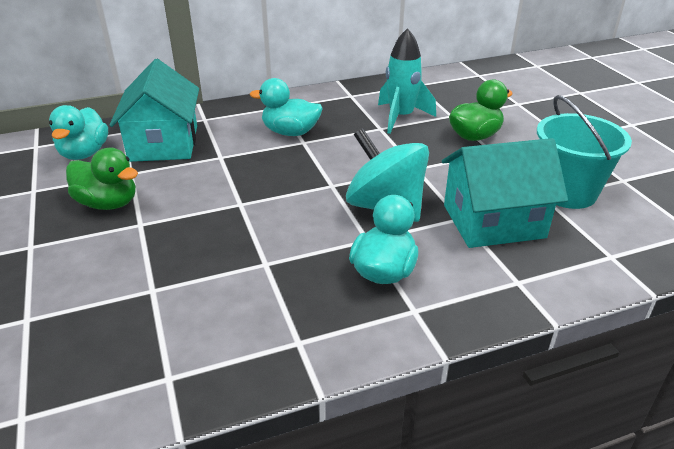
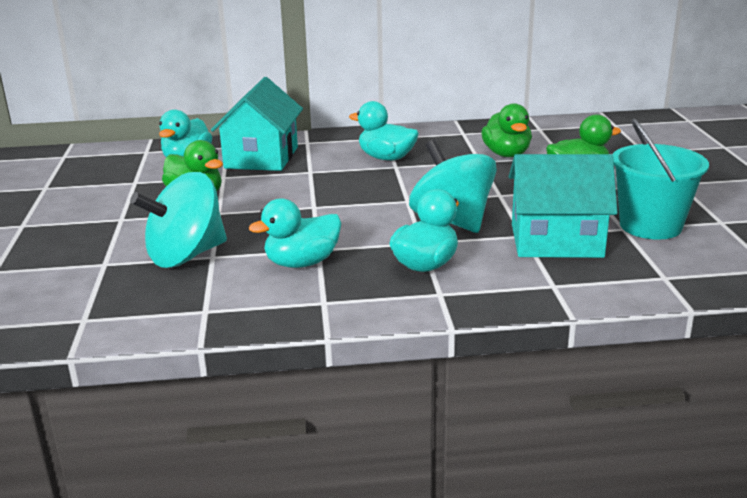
camera: 15 degrees right, 10 degrees down
turquoise rocket [378,28,436,134] -> green duck [481,103,532,157]
none -> turquoise spinning top [130,172,227,268]
none -> turquoise duck [249,198,341,268]

